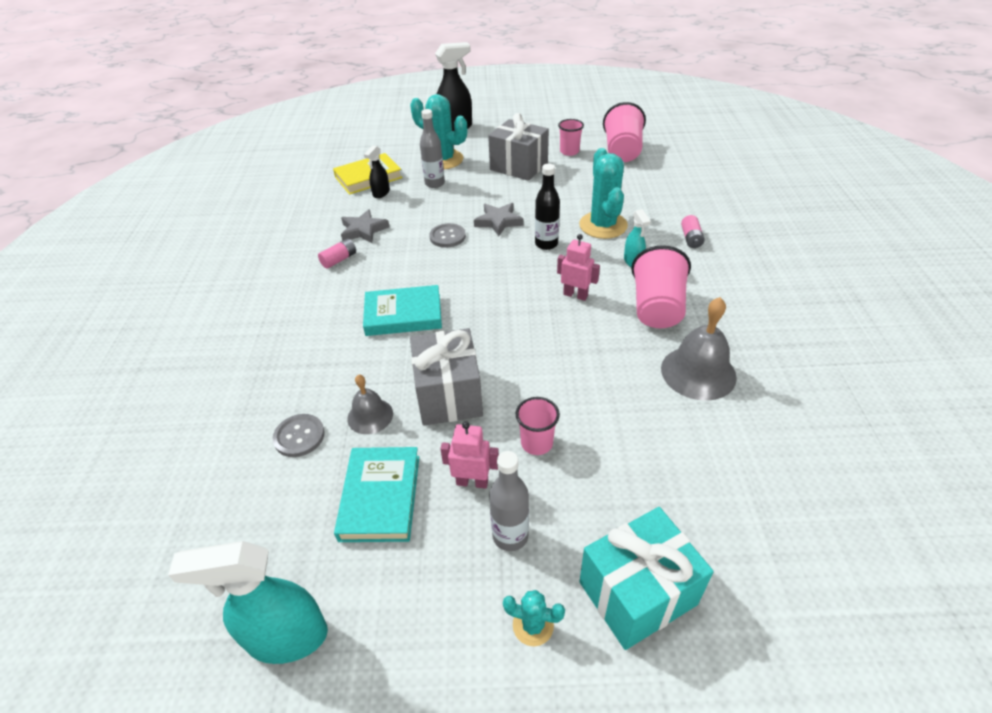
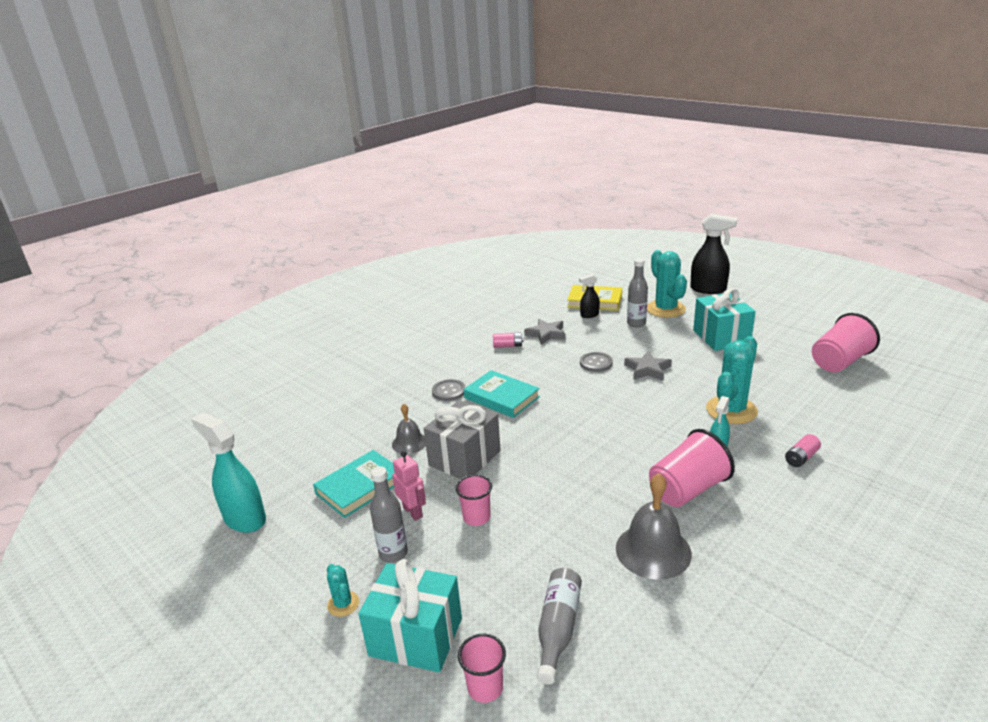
camera: 45 degrees right, 15 degrees down
grey button [272,414,325,457] -> grey button moved to [432,379,466,401]
grey gift [488,113,549,181] -> turquoise gift [693,288,756,351]
black bottle [535,164,560,250] -> none
pink robot [557,234,600,301] -> none
pink cup [558,119,584,156] -> pink cup moved to [458,634,506,703]
none -> grey bottle [537,568,582,684]

